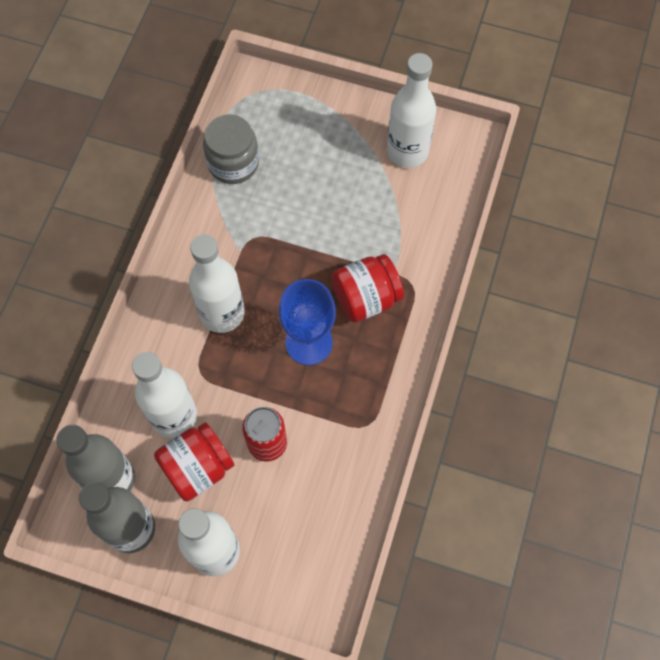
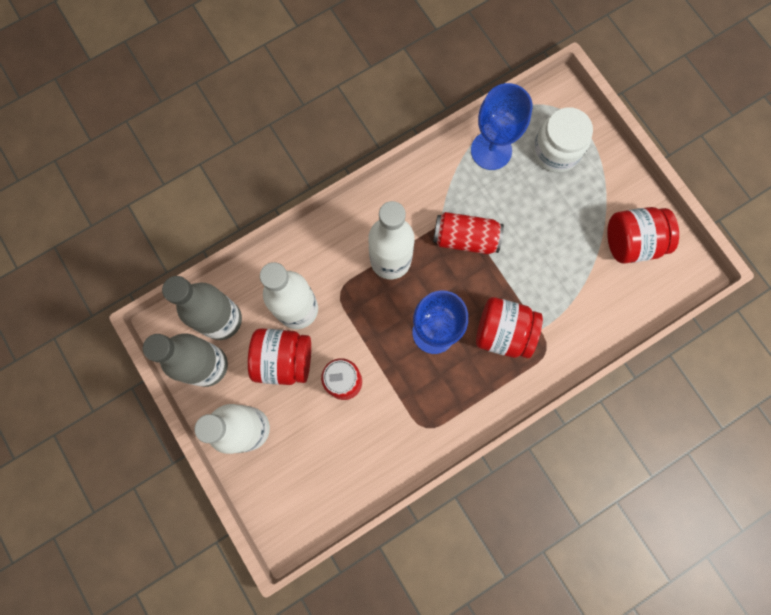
camera: 40 degrees right, 10 degrees up
grey jar [203,114,259,184] -> blue goblet [471,83,533,170]
white bottle [387,53,436,168] -> red jar [607,207,679,264]
none -> red can [433,212,504,254]
none -> white jar [533,107,593,173]

